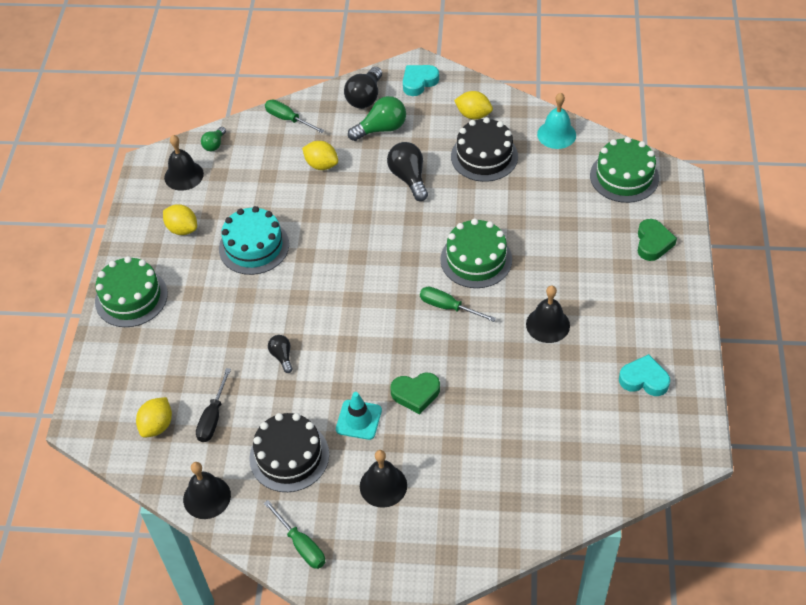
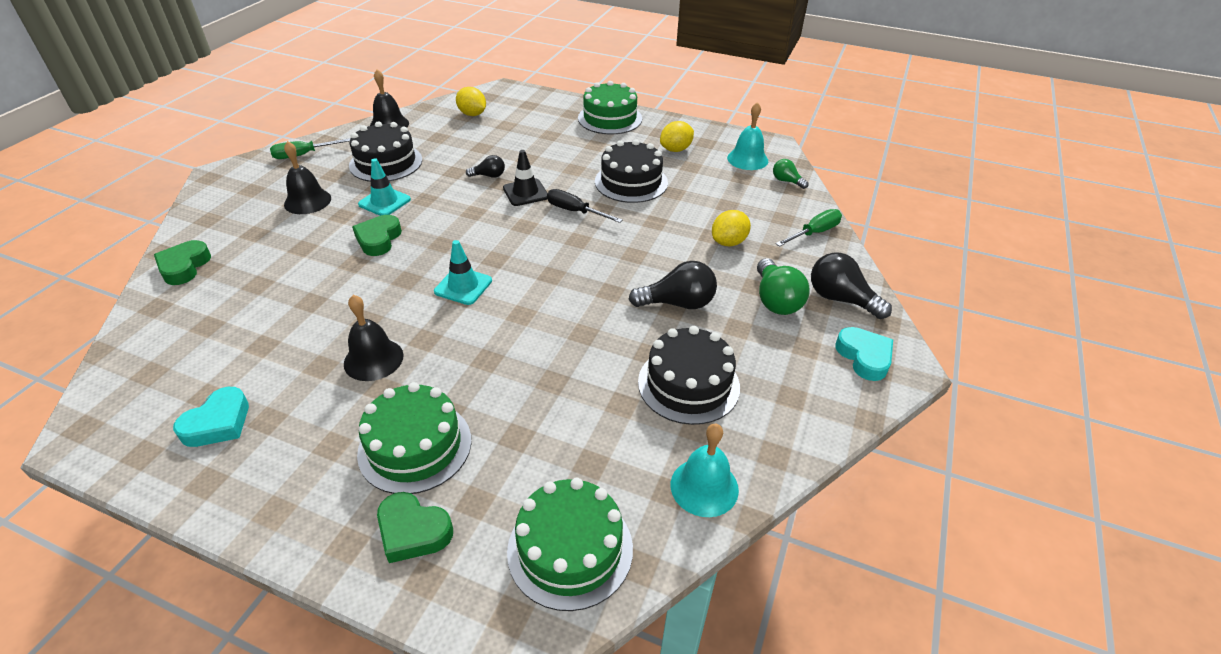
camera: 105 degrees right, 10 degrees down
black bell [164,135,204,191] -> turquoise bell [727,102,768,170]
black screwdriver [196,368,231,442] -> black screwdriver moved to [547,189,623,223]
turquoise cake [219,206,289,275] -> black cake [595,139,668,203]
green screwdriver [420,287,496,322] -> turquoise traffic cone [434,240,492,305]
green cake [440,218,512,288] -> green cake moved to [357,382,471,494]
yellow lemon [454,91,493,120] -> none
none -> green heart [154,240,211,285]
none -> black traffic cone [503,150,548,206]

